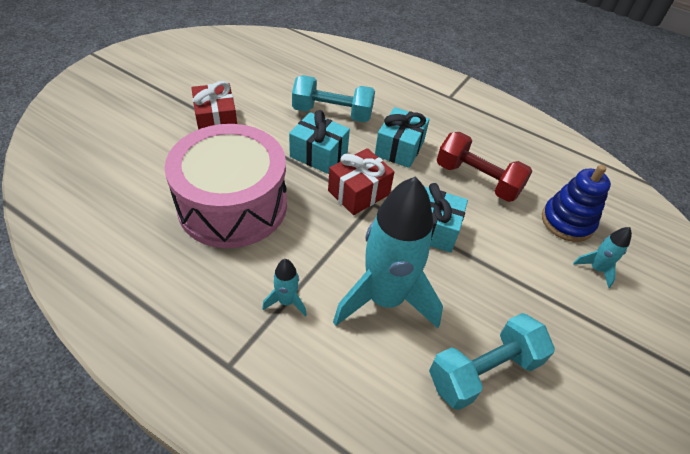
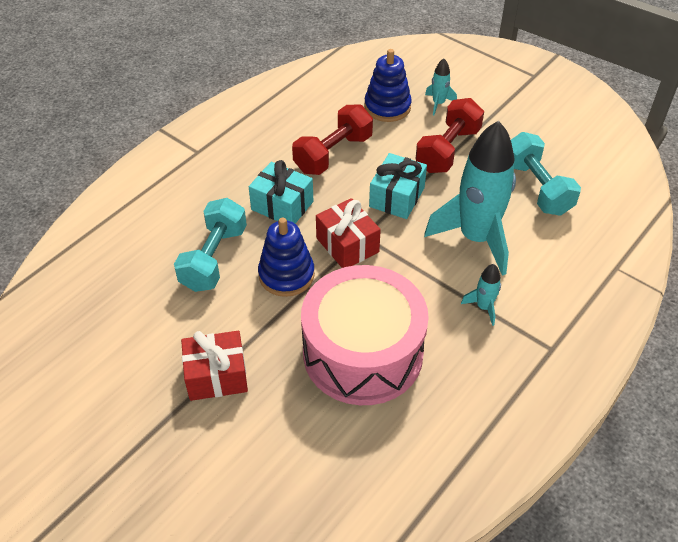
camera: 80 degrees left, 0 degrees up
turquoise gift [289,110,350,174] -> blue stacking toy [258,217,315,297]
none -> red dumbbell [416,98,484,173]

